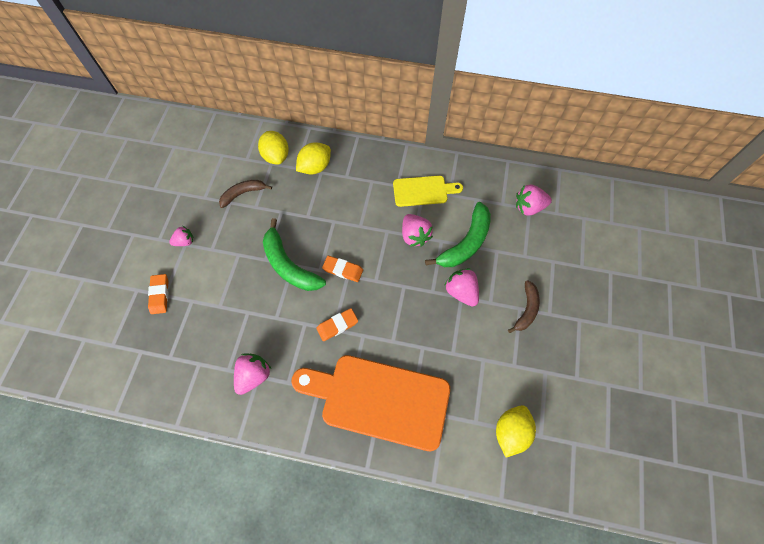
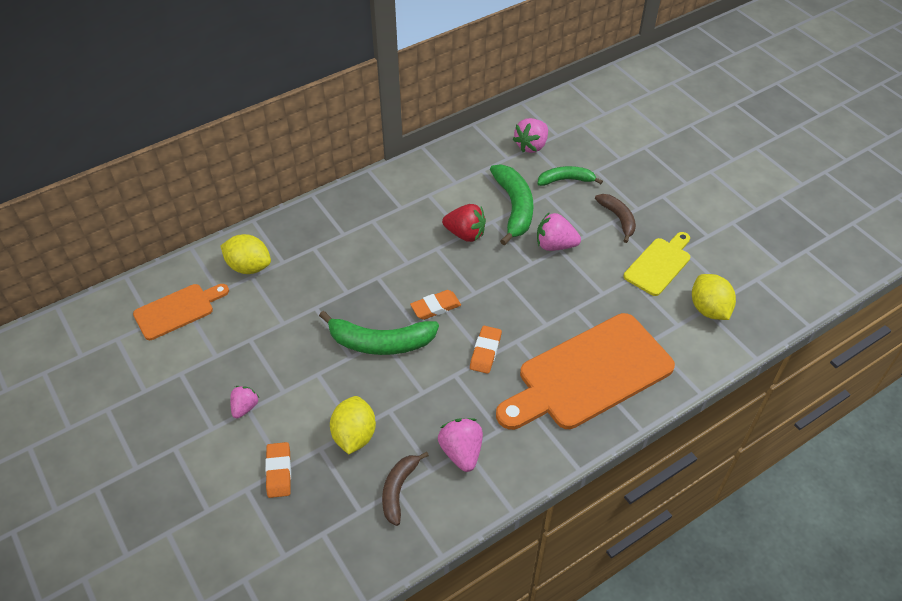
camera: 45 degrees left, 15 degrees down
orange eraser [148,274,168,314] -> orange eraser turned 45 degrees clockwise [265,442,291,498]
brown banana [219,180,272,208] -> brown banana moved to [382,452,429,526]
yellow lemon [296,142,331,175] -> yellow lemon moved to [330,396,376,454]
yellow cutting board [393,176,463,207] -> yellow cutting board moved to [624,232,690,296]
pink strawberry [402,214,433,247] -> red strawberry [442,204,486,242]
none -> orange cutting board [133,284,229,340]
none -> green banana [537,166,603,186]

